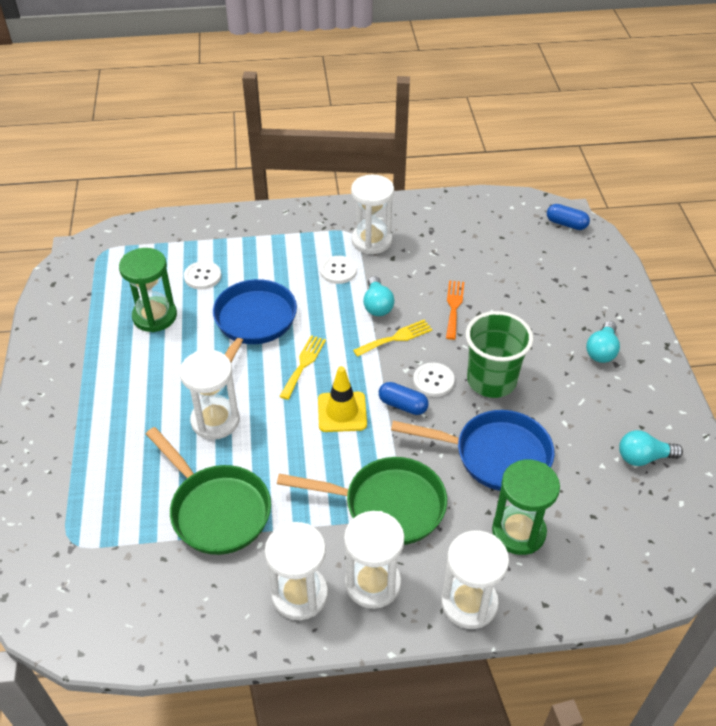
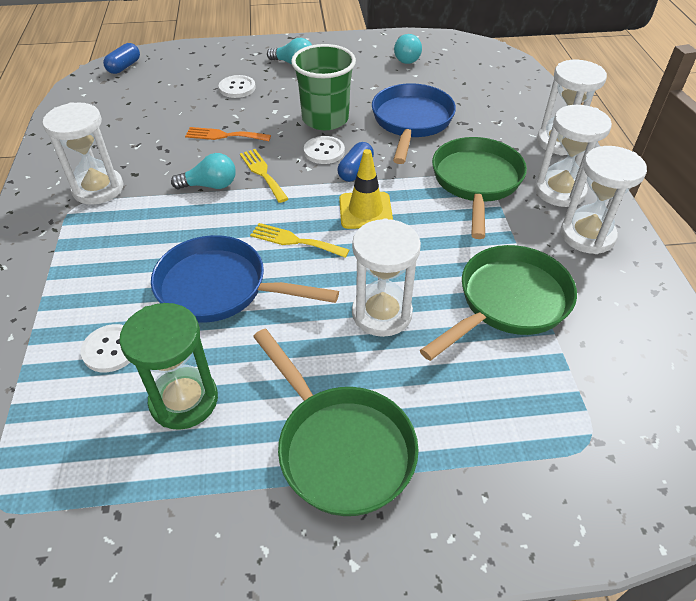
camera: 90 degrees left, 0 degrees up
white button [320,256,357,284] -> white button moved to [219,75,256,98]
green hourglass [492,460,560,555] -> none
none -> green pan [253,329,419,516]

